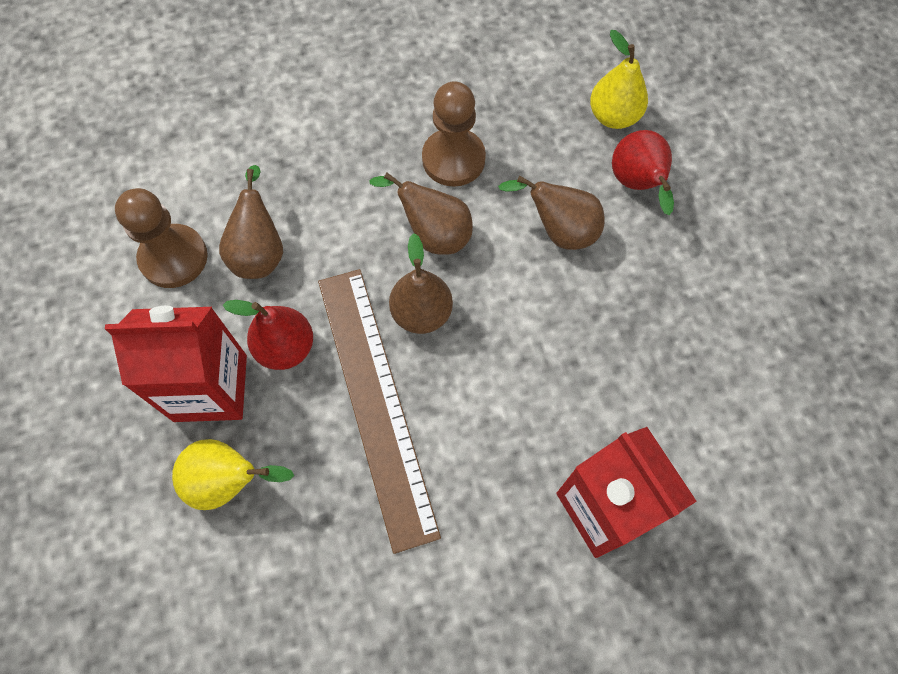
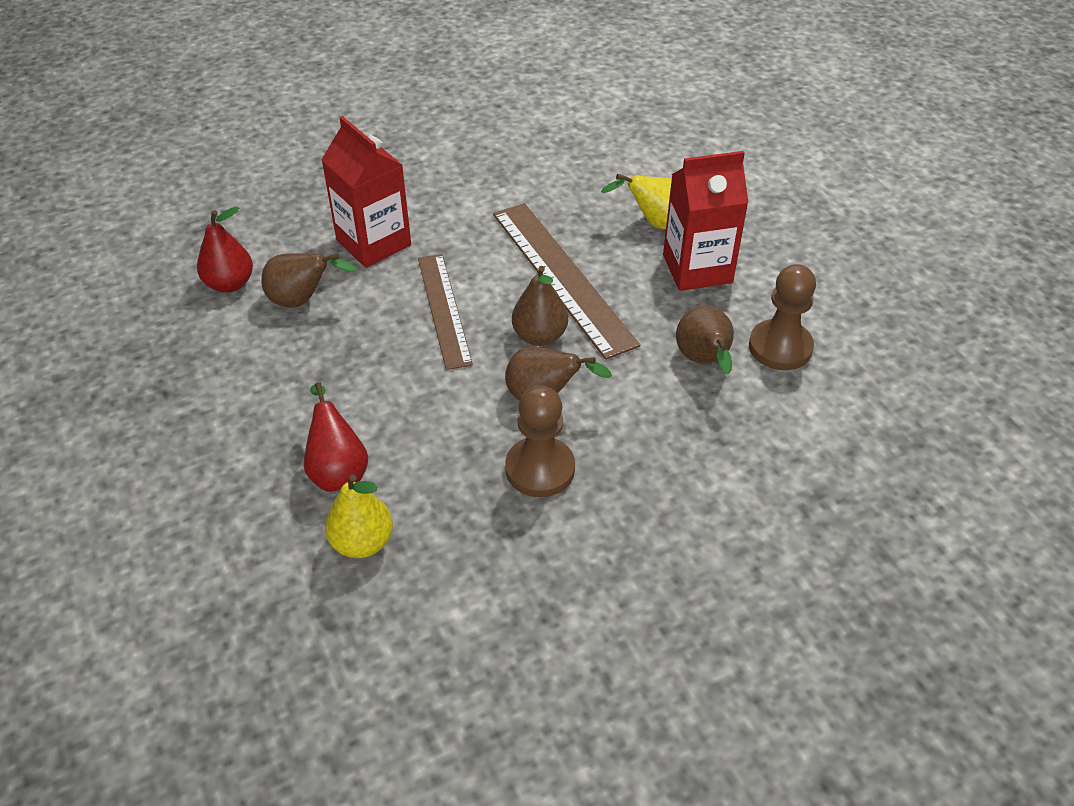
camera: 170 degrees right, 20 degrees down
red pear [223,300,313,370] -> red pear moved to [197,206,253,293]
brown pear [498,176,605,250] -> brown pear moved to [261,253,357,308]
none -> brown ruler [418,254,473,370]

